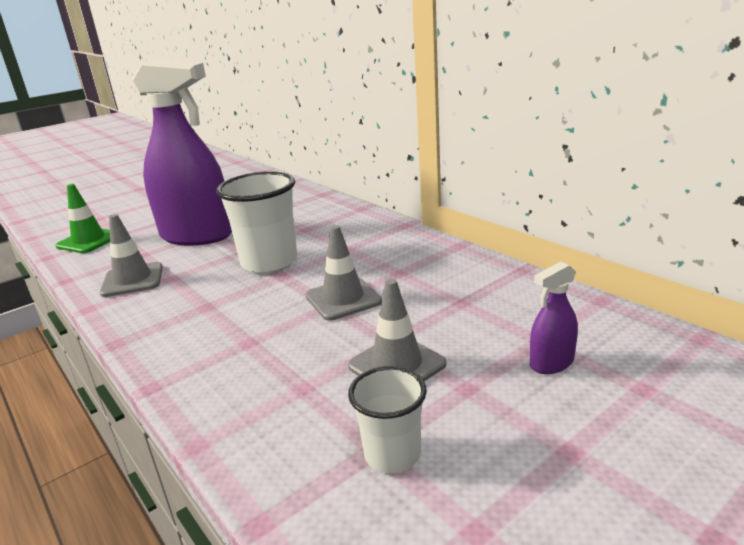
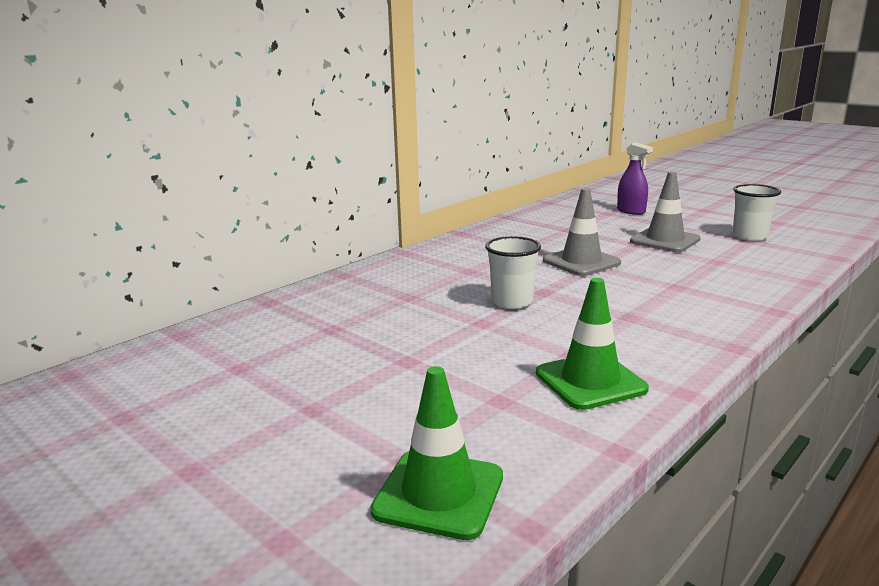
camera: 100 degrees left, 5 degrees down
grey traffic cone [100,214,163,297] -> green traffic cone [536,278,649,410]
purple spray bottle [132,59,232,245] -> none
white cup [216,171,297,274] -> white cup [485,236,541,309], size x0.58

